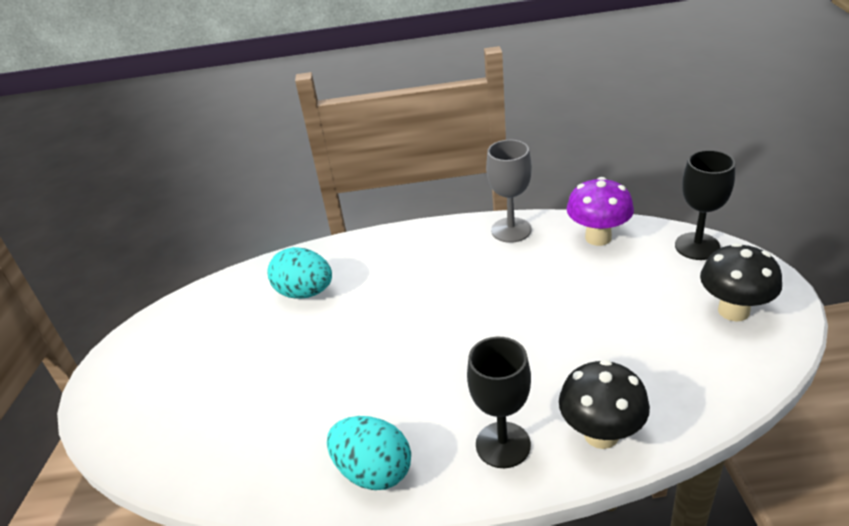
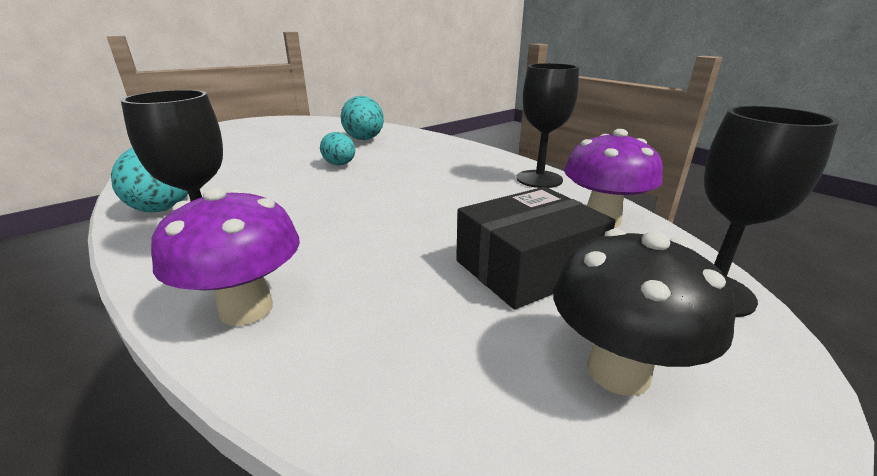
camera: 50 degrees right, 10 degrees down
grey goblet [486,140,532,243] -> black goblet [516,63,579,188]
black mushroom [559,360,650,449] -> purple mushroom [151,187,300,326]
none -> turquoise egg [320,132,355,165]
none -> black box [456,187,616,310]

